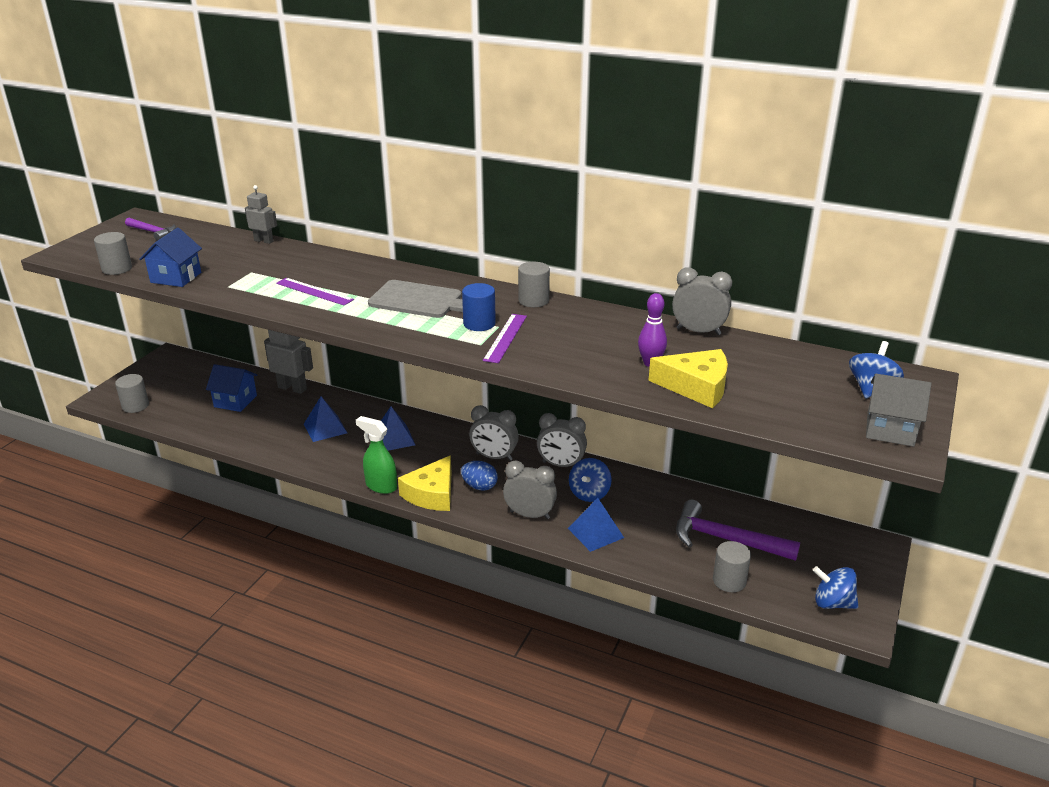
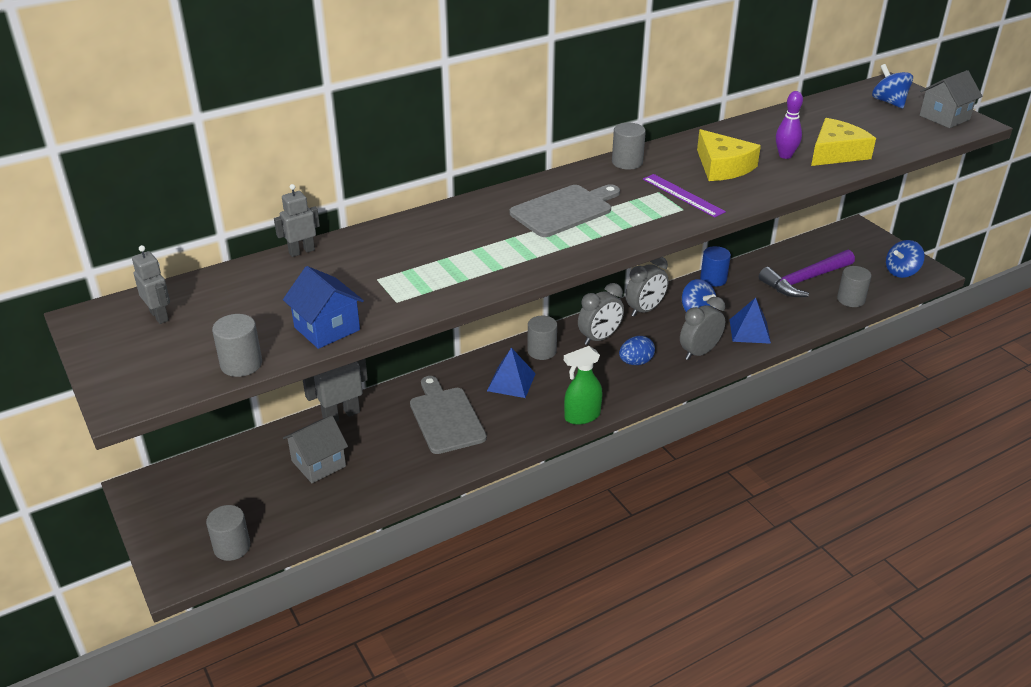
camera: 55 degrees left, 5 degrees up
purple hammer [125,218,176,241] -> grey robot [132,245,170,324]
blue house [206,364,257,412] -> grey house [283,415,348,483]
purple ruler [276,278,354,306] -> none
blue pyramid [304,396,347,442] -> grey cutting board [410,376,487,454]
yellow cheese [398,455,452,511] -> yellow cheese moved to [697,129,761,181]
blue cylinder [462,283,496,331] -> blue cylinder moved to [700,246,731,287]
grey clock [672,267,732,335] -> none
none -> grey cylinder [527,316,557,360]

